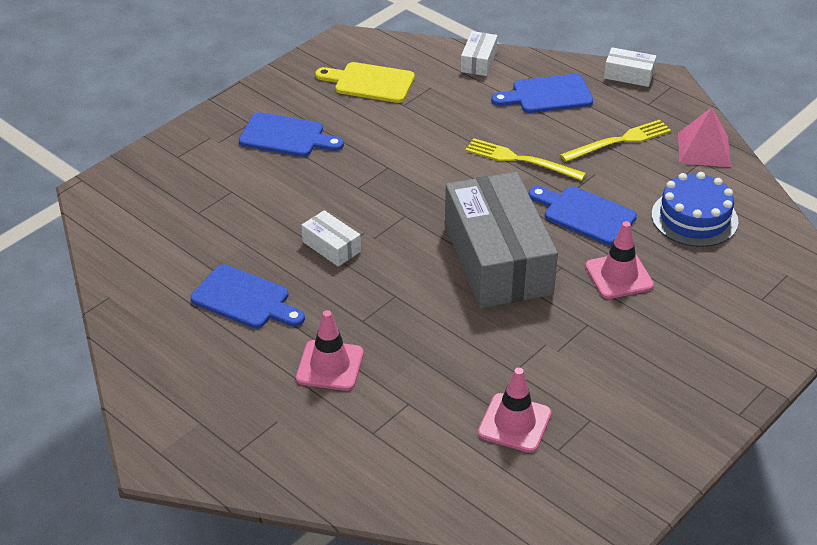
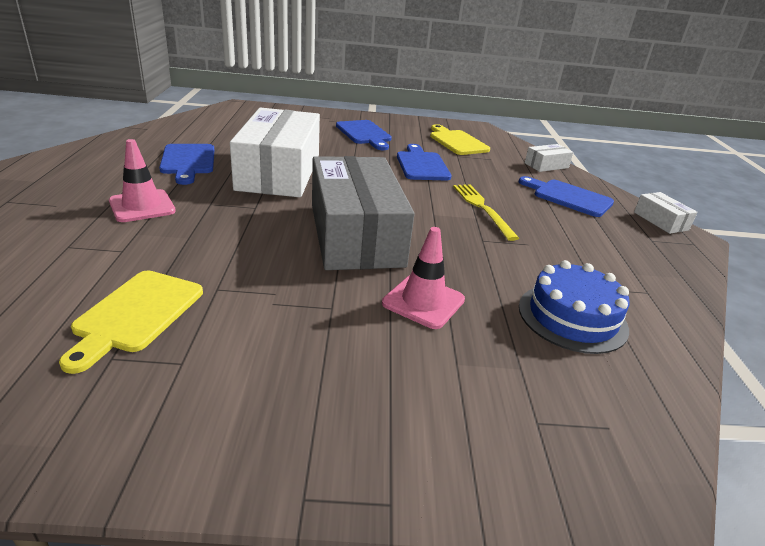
camera: 45 degrees right, 10 degrees down
white box [301,210,361,267] -> white box [230,107,320,197], size x2.38
grey box [445,172,558,308] -> grey box turned 45 degrees counterclockwise [312,156,415,270]
pink traffic cone [478,368,552,453] -> yellow cutting board [59,270,203,374]
blue cutting board [529,186,637,245] -> blue cutting board moved to [397,144,452,180]
yellow fork [560,120,671,162] -> none
pink pyramid [678,107,731,167] -> none

